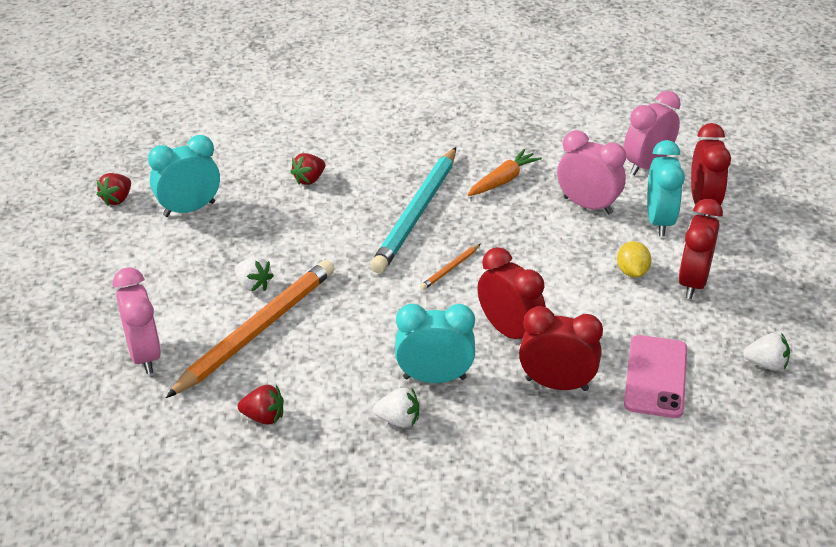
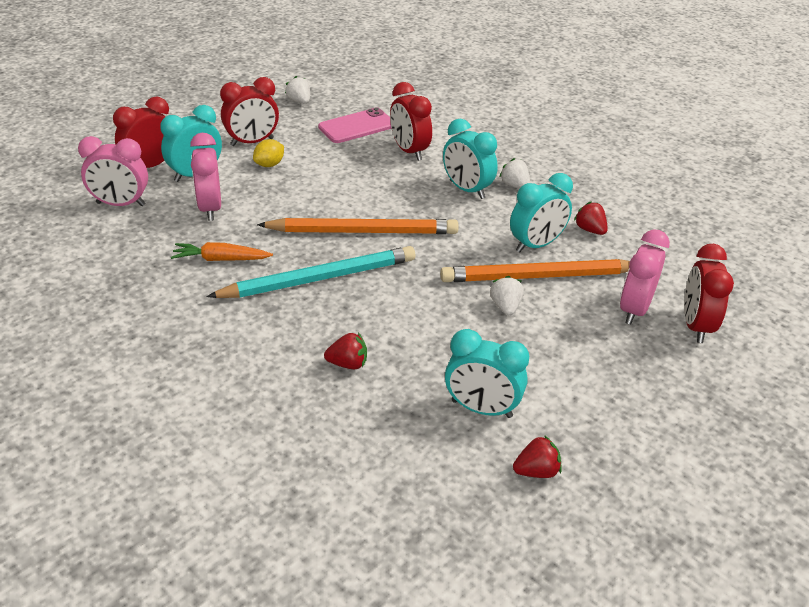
camera: 135 degrees left, 0 degrees up
orange pencil [420,244,480,290] -> orange pencil [257,218,459,234], size x2.48
red clock [477,247,546,339] -> red clock moved to [684,244,734,343]
none -> turquoise clock [510,173,573,253]

